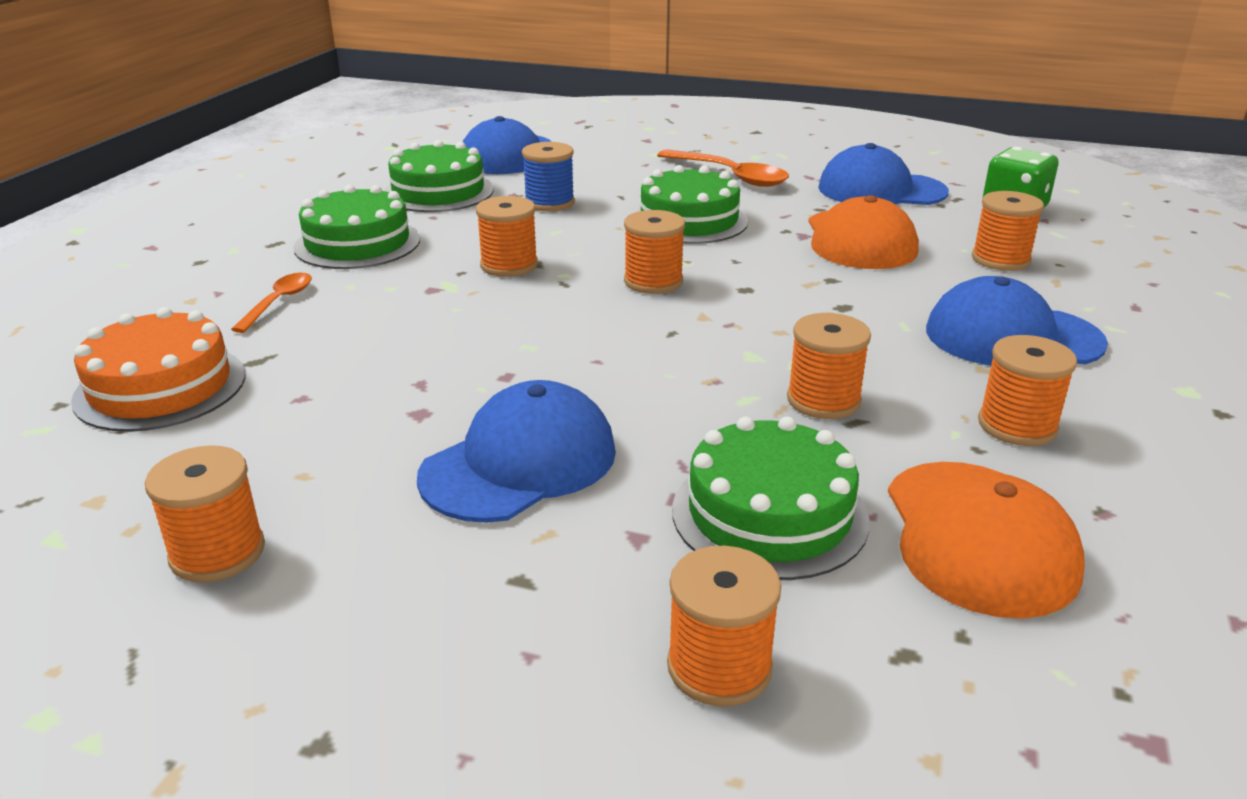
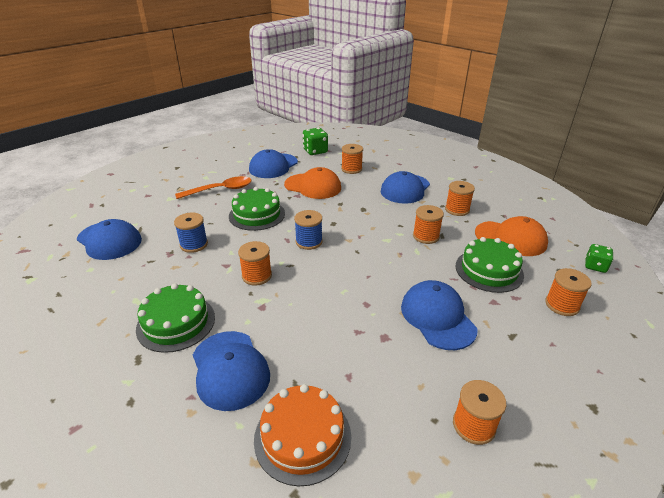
camera: 65 degrees left, 5 degrees up
orange spoon [231,273,312,333] -> blue cap [193,331,270,411]
green cake [383,140,494,212] -> none
orange spool [624,210,685,294] -> blue spool [294,210,323,250]
none -> green dice [585,244,614,273]

